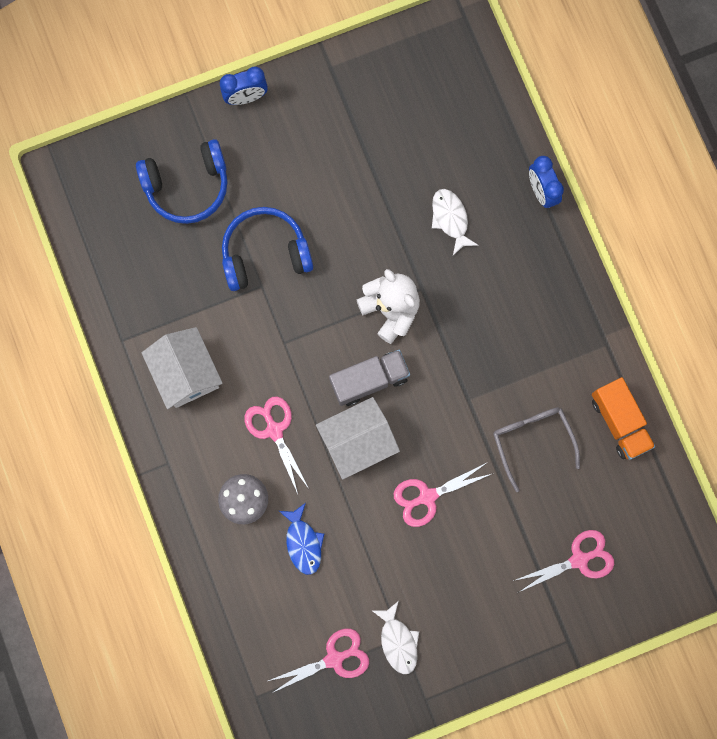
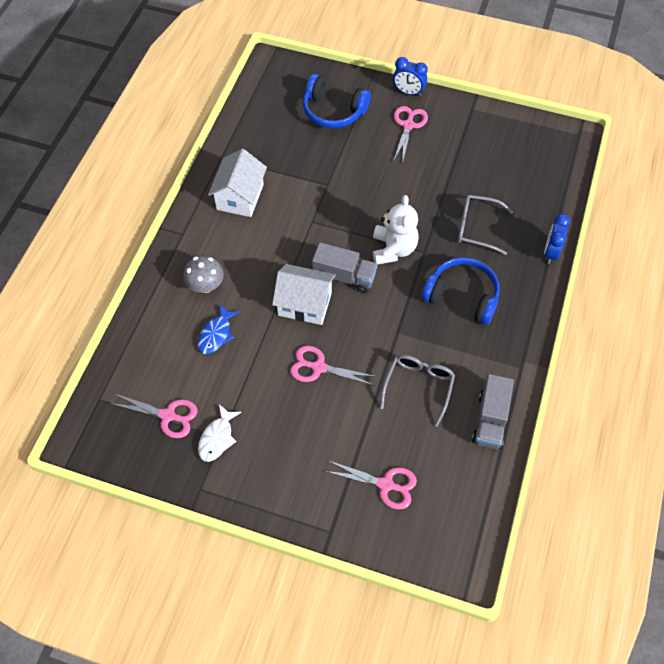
camera: 40 degrees right, 20 degrees down
blue headphones [222,207,313,291] -> blue headphones moved to [422,257,500,325]
pink scissors [245,397,309,494] -> pink scissors moved to [394,106,428,160]
white fish [432,189,479,255] -> grey glasses [458,195,513,255]
orange truck [592,377,655,460] -> grey truck [472,374,514,449]

